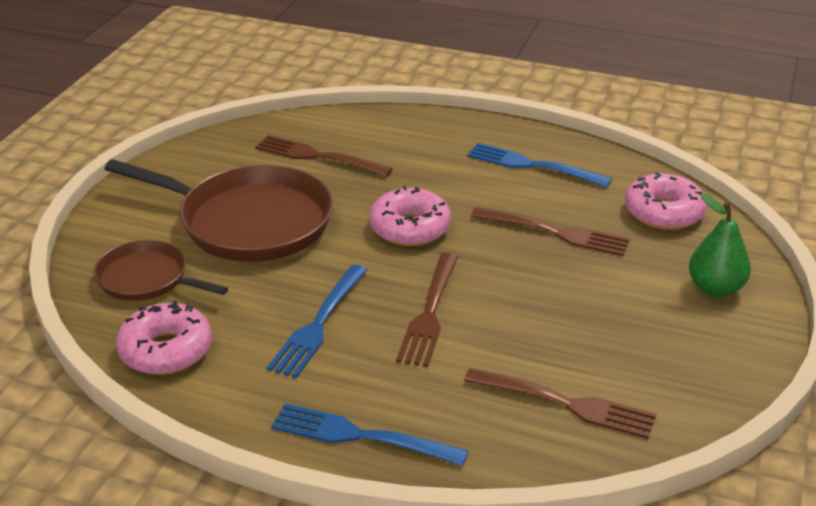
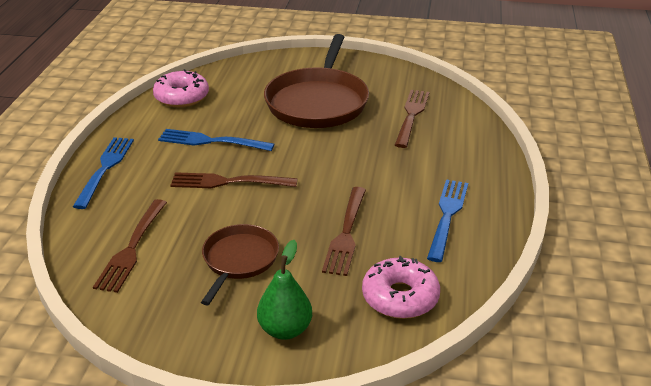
camera: 80 degrees right, 0 degrees up
brown pan [94,240,228,301] -> brown pan moved to [201,224,279,305]
pink donut [369,186,451,246] -> none

